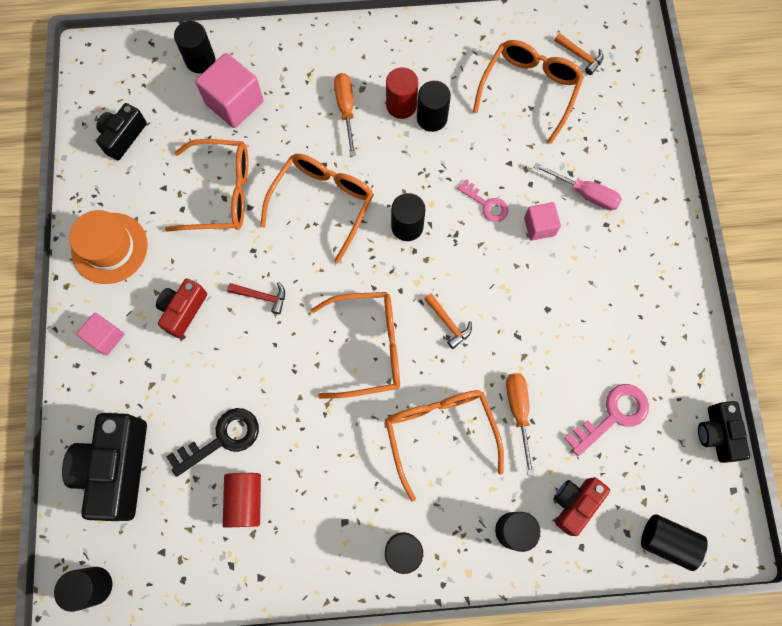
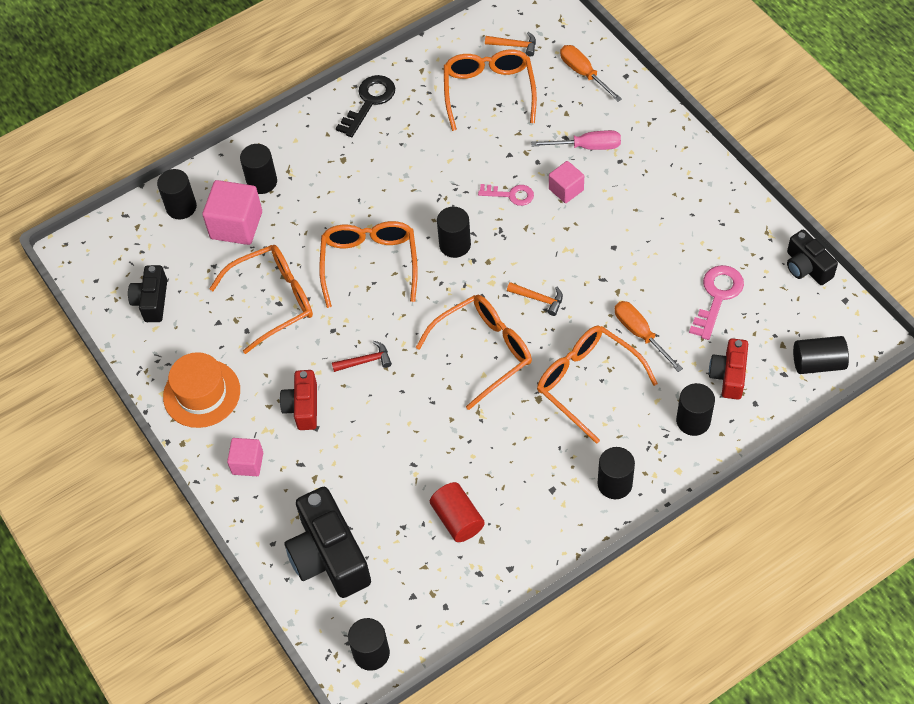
camera: 25 degrees left, 15 degrees down
black key [166,408,259,477] -> black key moved to [336,75,395,137]
orange screwdriver [334,73,356,156] -> orange screwdriver moved to [560,45,622,102]
red cylinder [386,67,418,119] -> none
black cylinder [417,81,451,132] -> black cylinder moved to [240,144,277,194]

